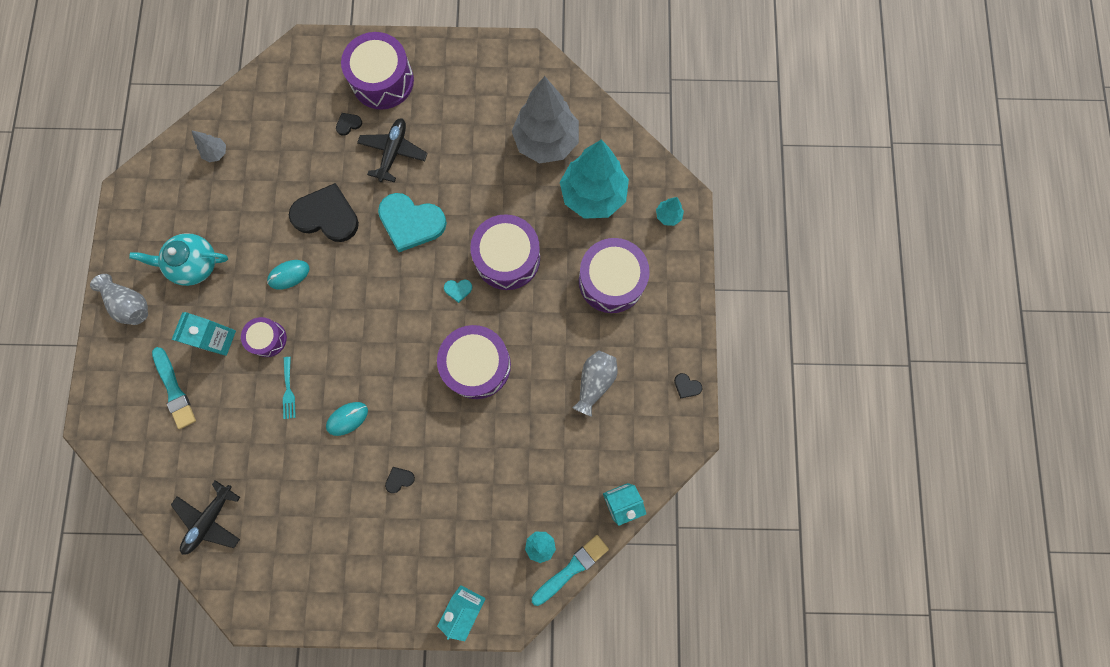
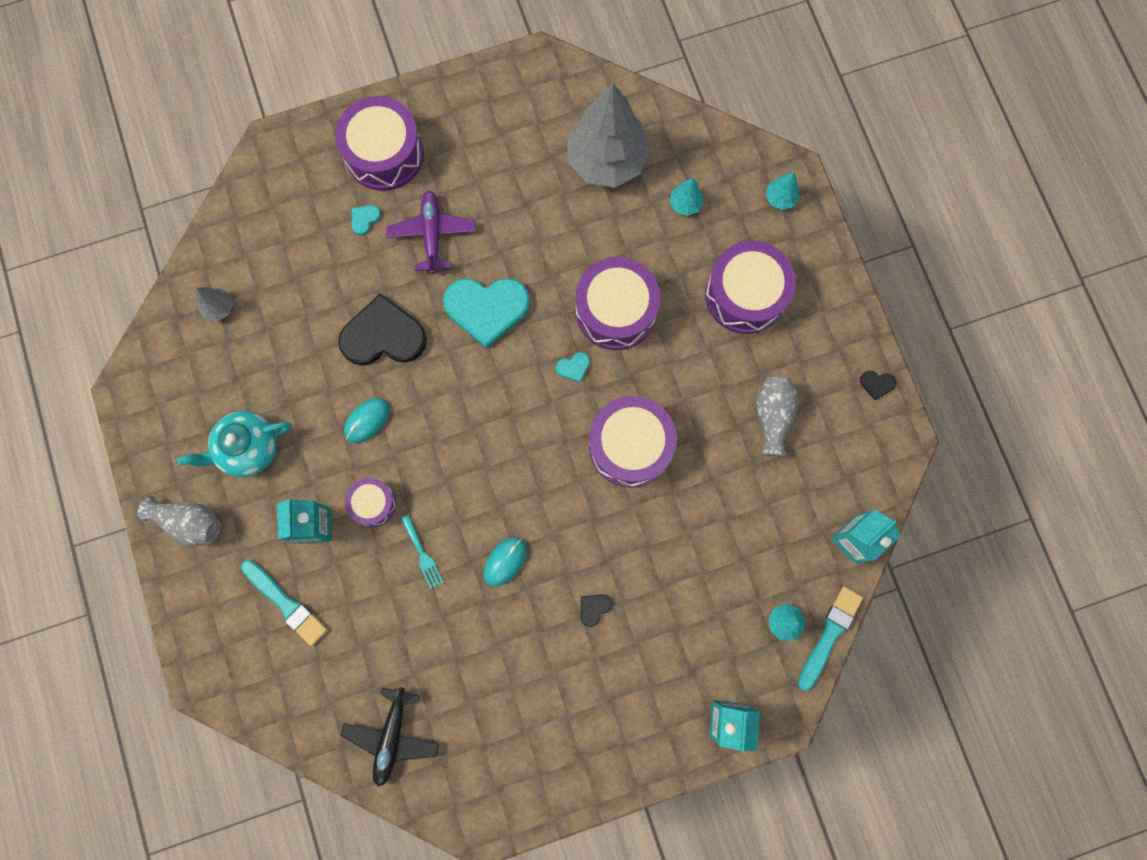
camera: 20 degrees left, 0 degrees up
black heart [336,113,362,136] -> turquoise heart [352,205,381,235]
black plane [357,118,428,182] -> purple plane [386,190,476,274]
turquoise tree [560,139,629,219] -> turquoise tree [670,178,704,216], size x0.41

